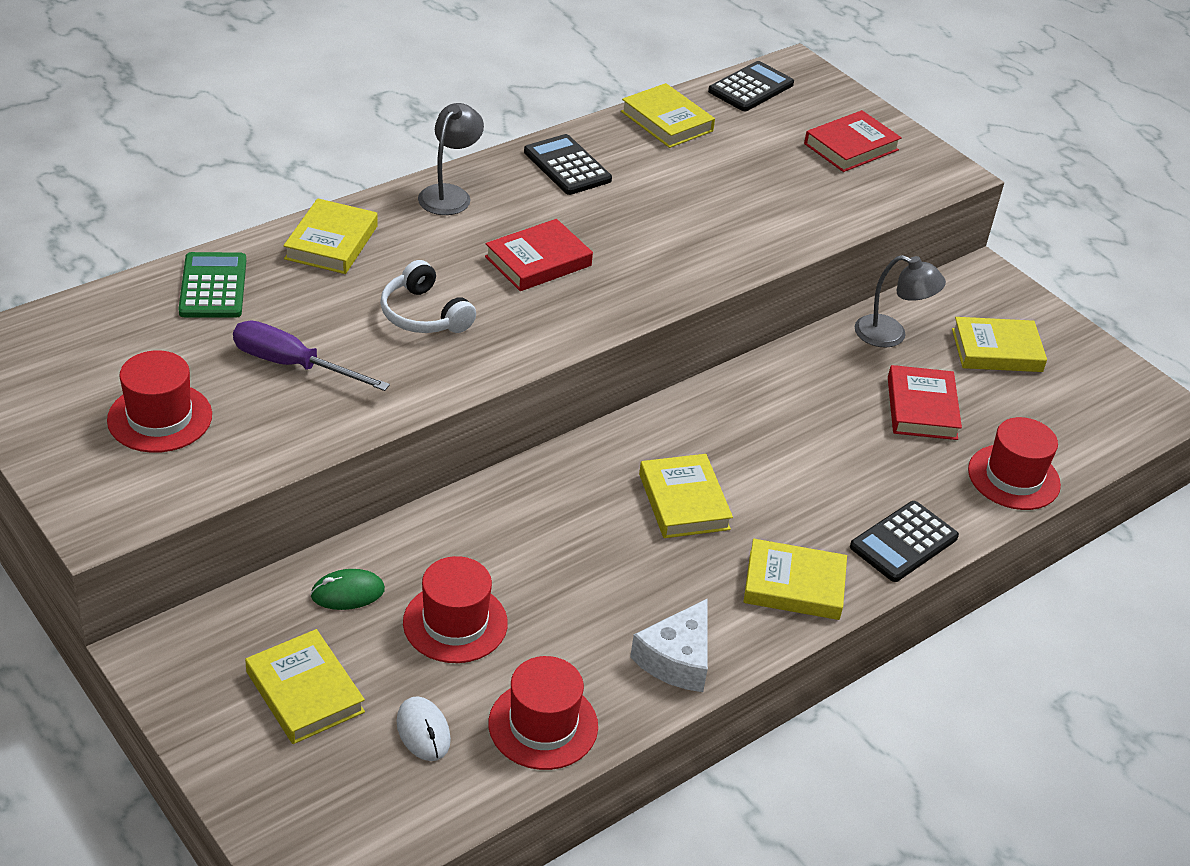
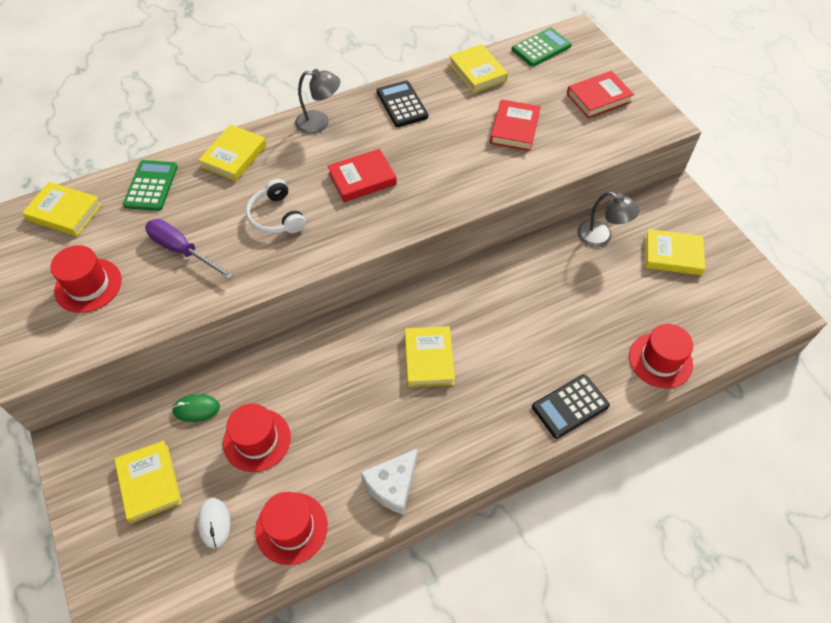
camera: 15 degrees right, 15 degrees up
grey lamp [418,103,484,215] -> grey lamp turned 60 degrees clockwise [295,69,340,134]
black calculator [708,61,794,111] -> green calculator [512,28,572,66]
yellow book [744,539,847,620] -> yellow book moved to [22,182,102,236]
red book [888,365,962,440] -> red book moved to [490,99,541,151]

